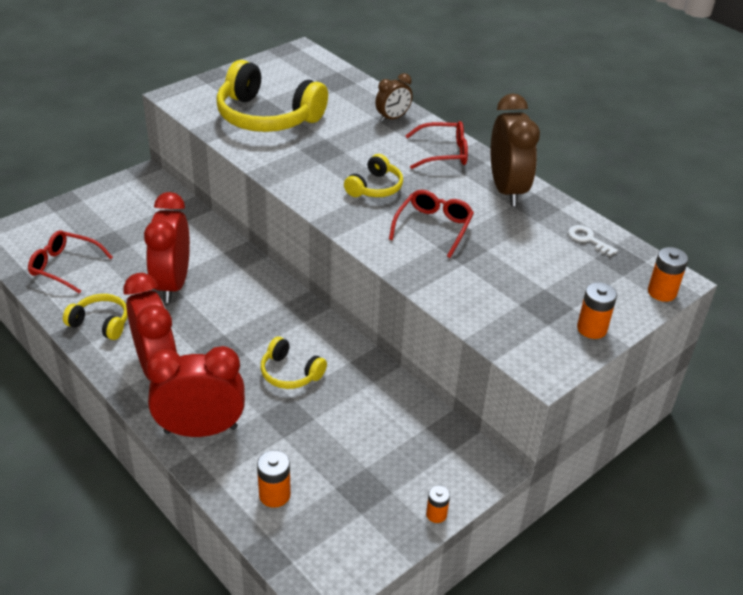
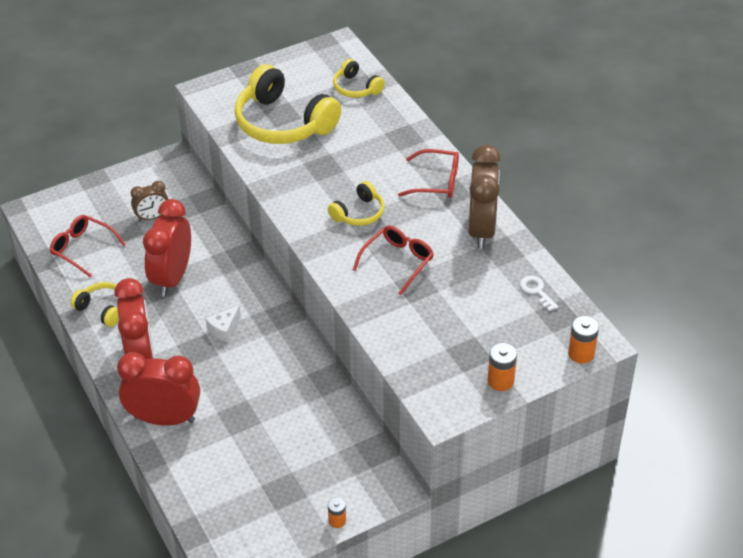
camera: 15 degrees right, 5 degrees up
orange battery [257,450,291,508] -> none
yellow headphones [261,337,327,389] -> yellow headphones moved to [333,59,385,98]
brown clock [375,73,413,122] -> brown clock moved to [131,181,168,221]
none -> white cheese [206,305,241,342]

